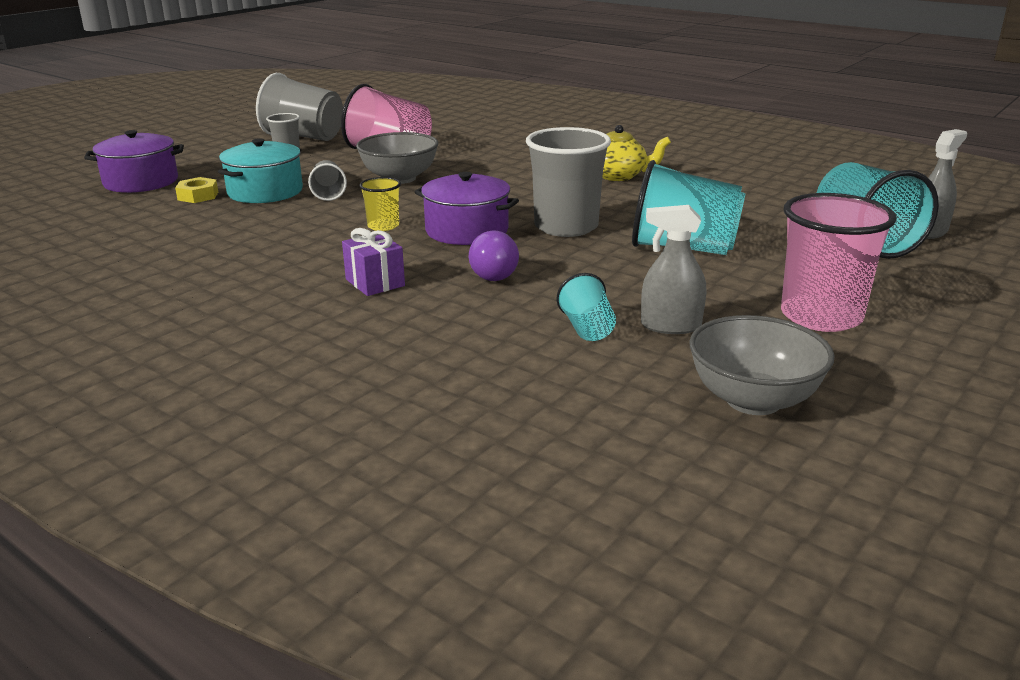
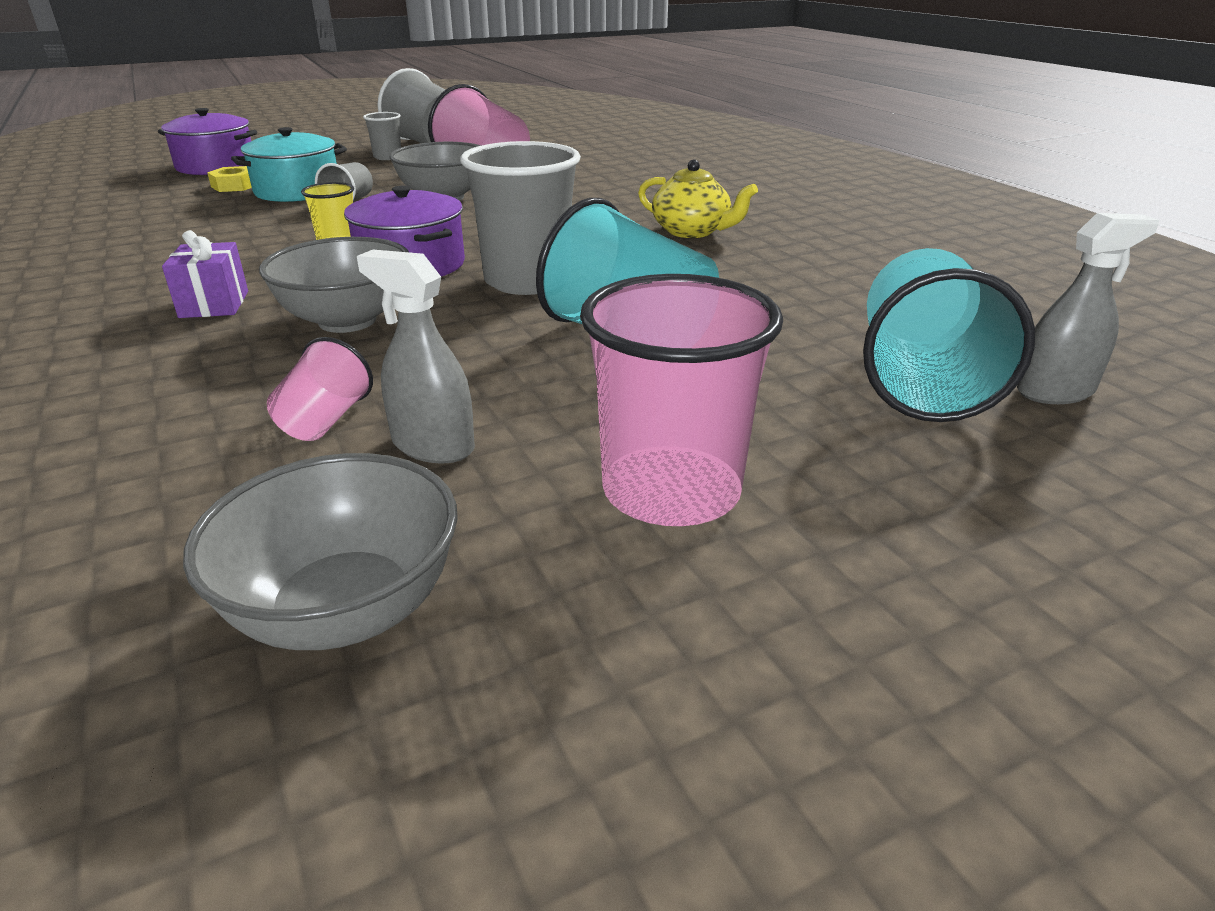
camera: 25 degrees right, 5 degrees up
purple light bulb [469,231,519,281] -> grey bowl [259,237,409,333]
turquoise cup [557,273,616,341] -> pink cup [267,337,373,441]

